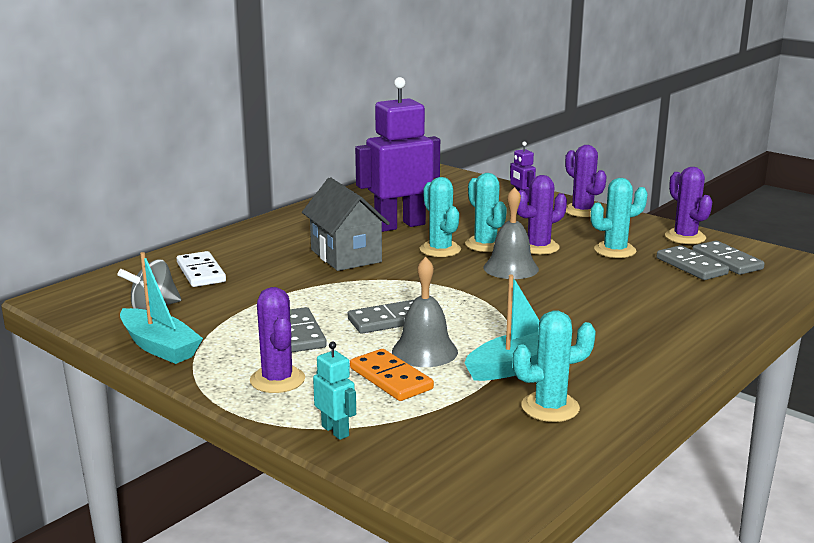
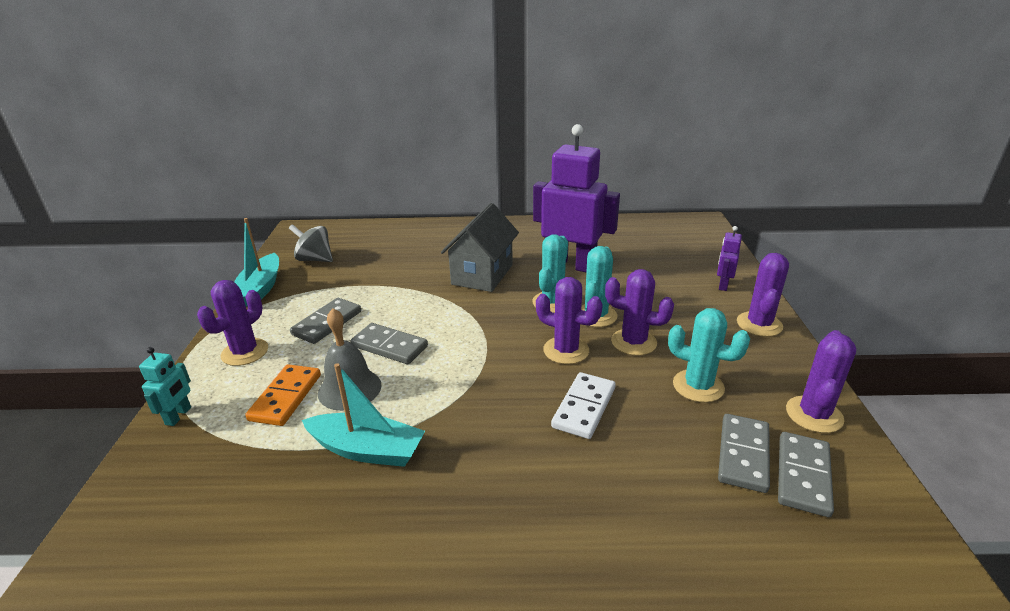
camera: 50 degrees right, 10 degrees up
white domino [177,251,226,287] -> white domino moved to [551,372,616,439]
grey bell [484,187,539,279] -> purple cactus [536,277,603,364]
turquoise cactus [513,310,596,422] -> none

